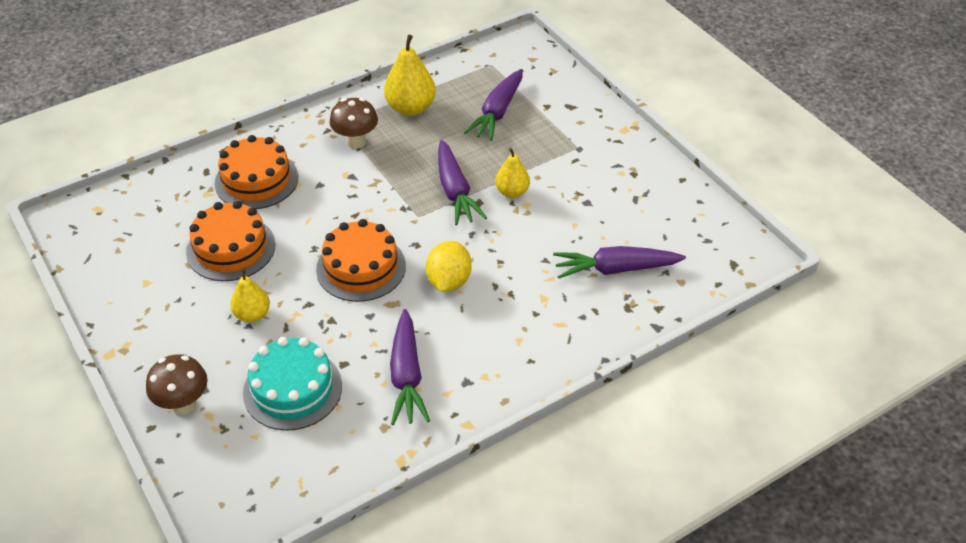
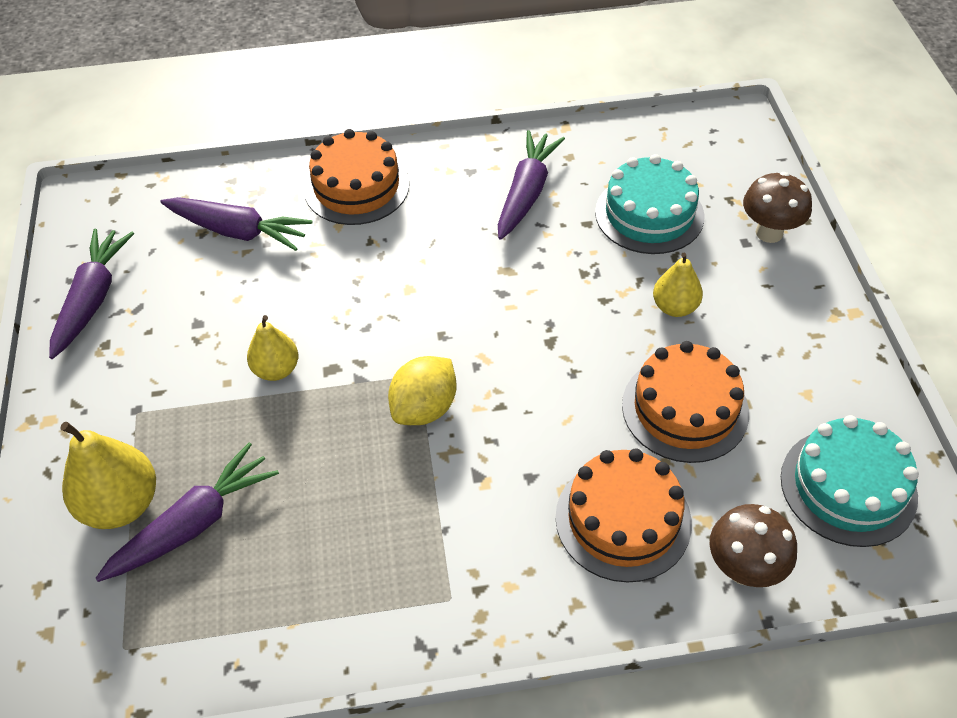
camera: 155 degrees left, 5 degrees up
orange cake [316,219,406,302] -> orange cake moved to [304,129,409,225]
brown mushroom [329,98,378,149] -> brown mushroom moved to [710,504,797,587]
yellow pear [384,35,436,116] -> yellow pear moved to [60,422,156,529]
yellow lemon [426,241,472,292] -> yellow lemon moved to [388,356,456,425]
purple carrot [438,140,487,225] -> purple carrot moved to [49,228,134,359]
none -> turquoise cake [781,415,919,547]

